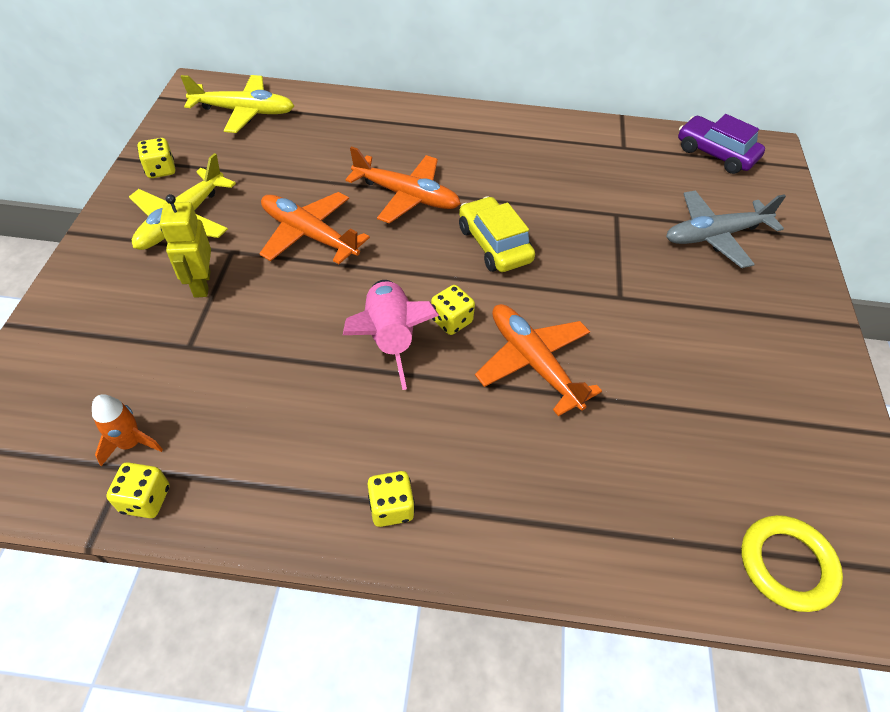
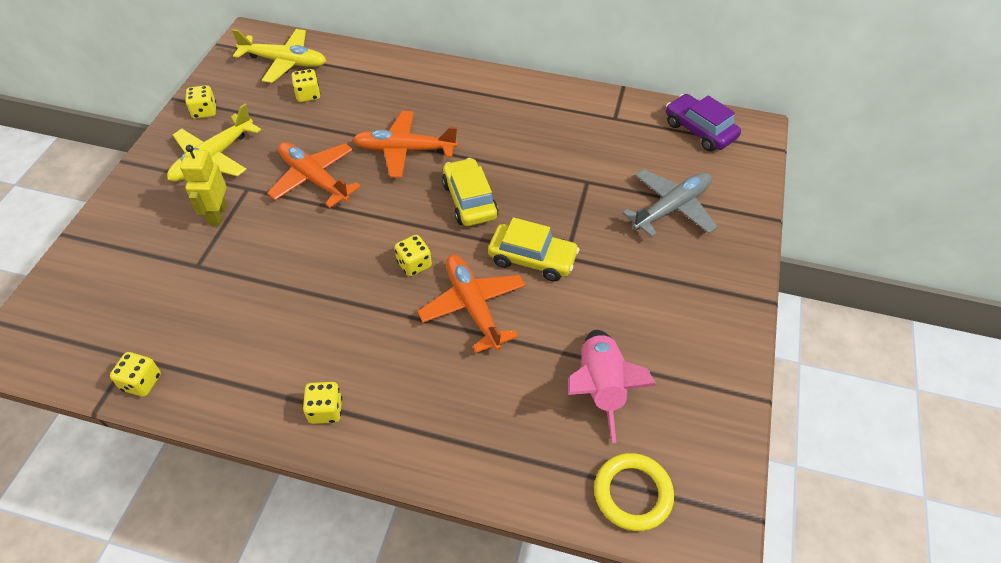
camera: 10 degrees right, 0 degrees up
orange rocket [92,394,163,466] -> none
pink rocket [343,280,439,390] -> pink rocket moved to [568,330,657,443]
orange plane [345,146,461,224] -> orange plane turned 150 degrees clockwise [353,111,458,178]
grey plane [666,190,786,268] -> grey plane turned 150 degrees clockwise [622,169,718,237]
none -> yellow dice [291,69,321,102]
none -> yellow car [488,217,579,282]

